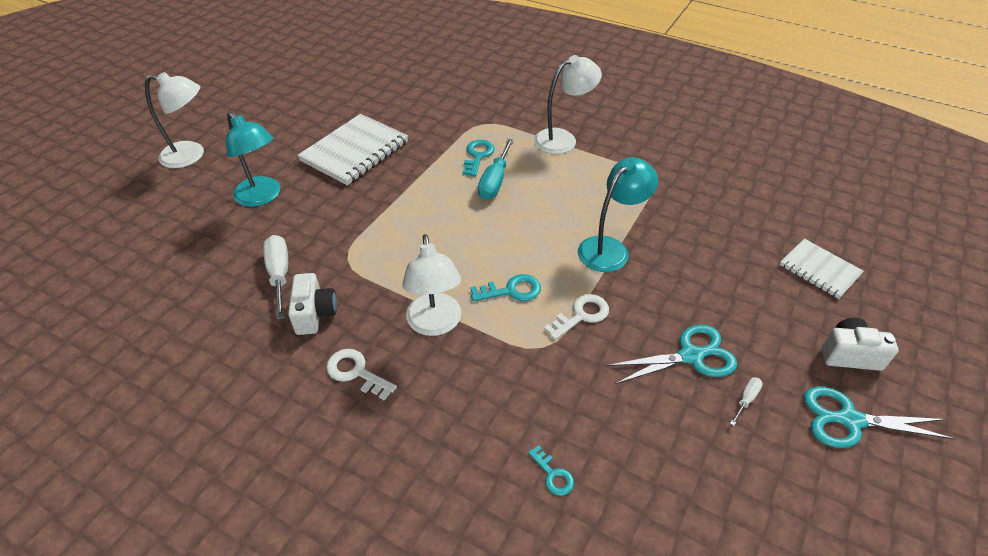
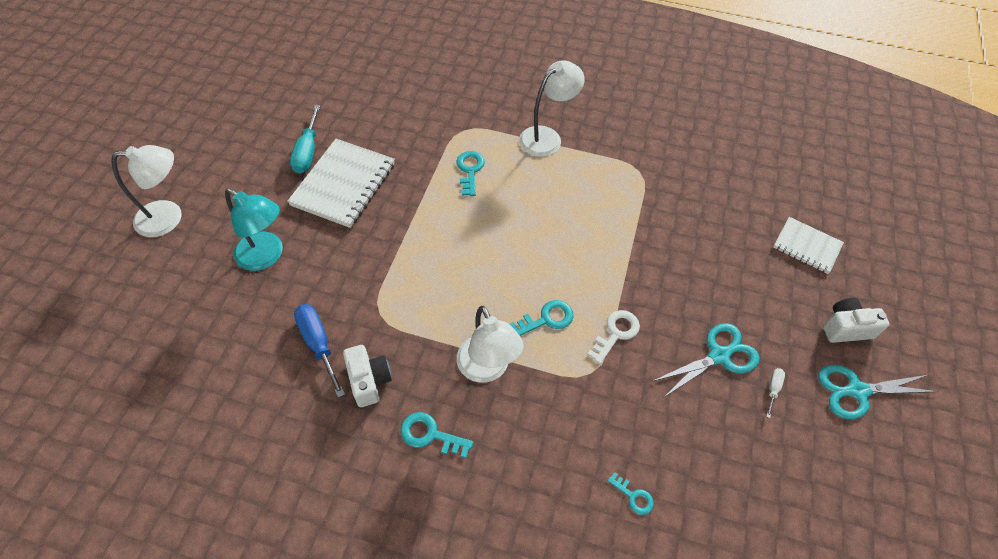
camera: 15 degrees left, 10 degrees up
white screwdriver [263,235,288,320] -> blue screwdriver [294,304,345,398]
white key [326,349,397,401] -> turquoise key [400,412,473,458]
turquoise screwdriver [478,139,514,200] -> turquoise screwdriver moved to [290,105,320,174]
turquoise lamp [578,157,658,272] -> none

